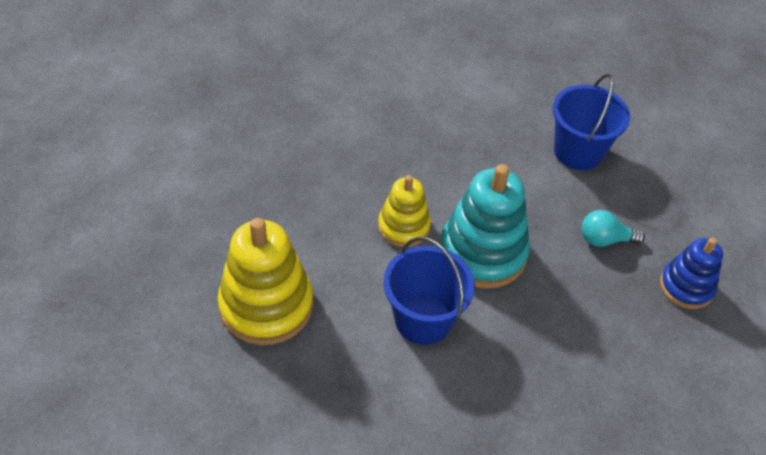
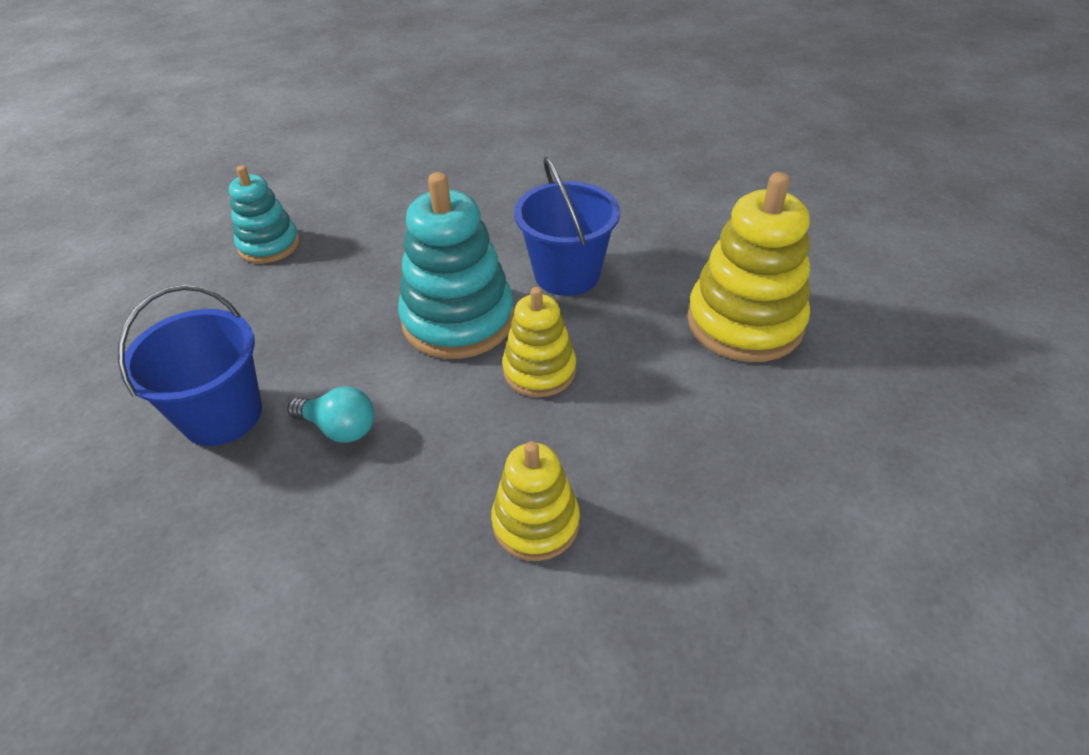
camera: 155 degrees left, 5 degrees down
turquoise light bulb [581,210,645,247] -> turquoise light bulb moved to [287,387,374,443]
blue stacking toy [660,238,723,309] -> turquoise stacking toy [229,166,300,264]
none -> yellow stacking toy [491,441,580,561]

